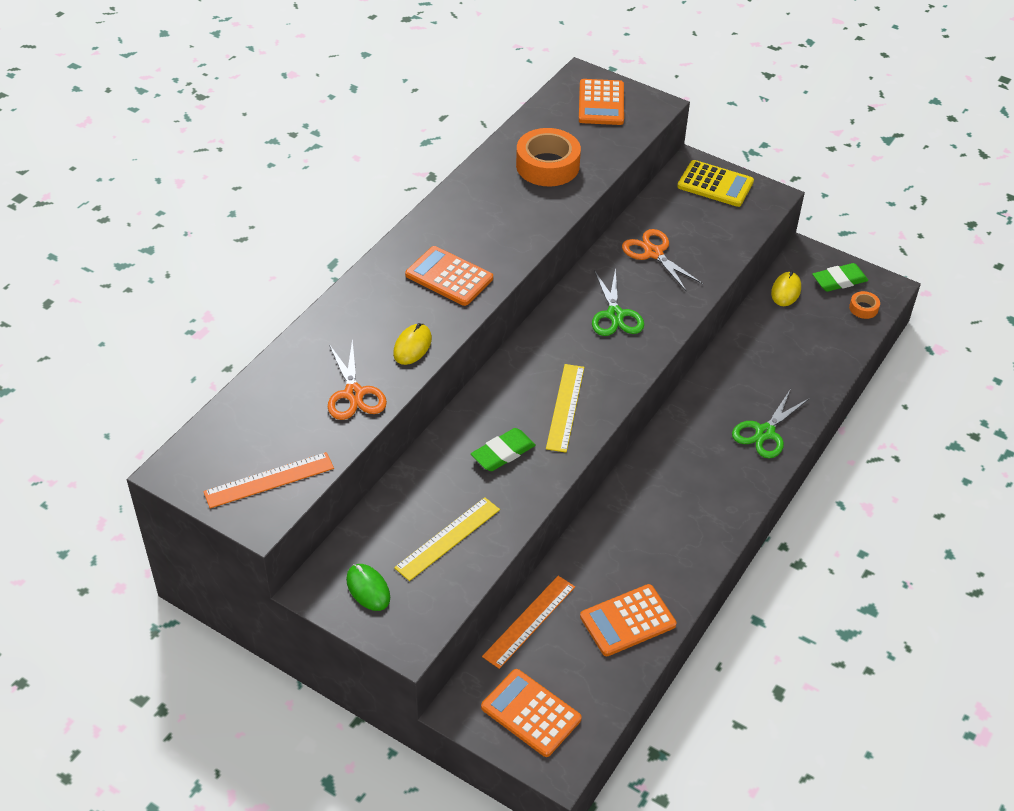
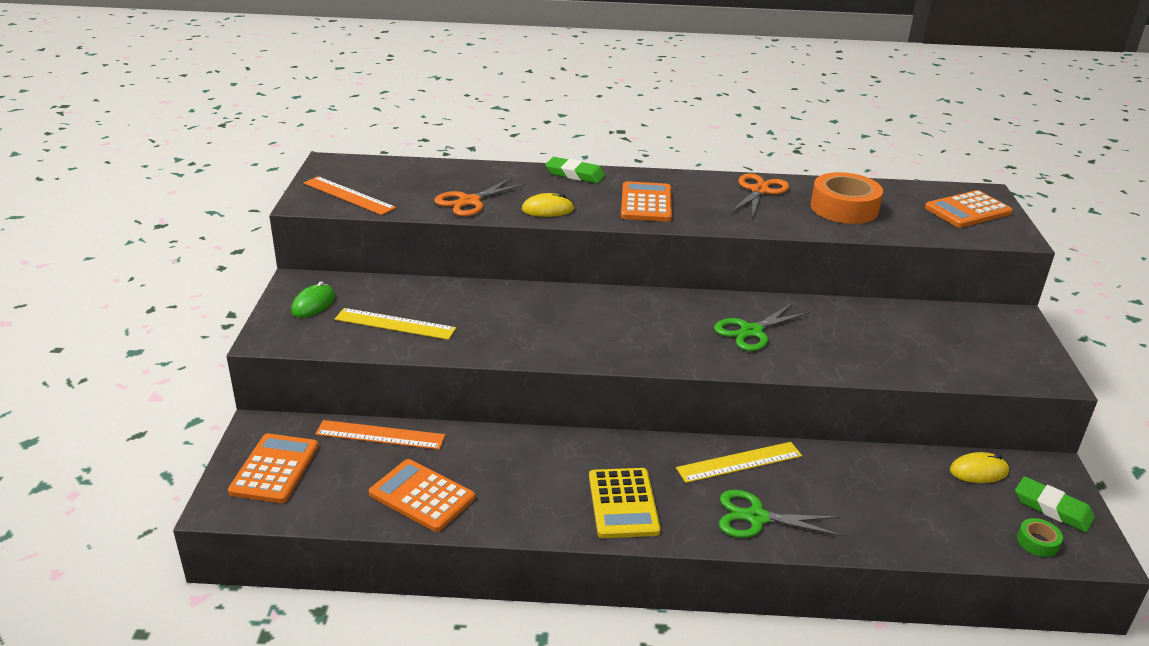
camera: 60 degrees right, 15 degrees down
green eraser [471,428,536,471] -> green eraser moved to [545,157,605,183]
yellow ruler [546,364,584,453] -> yellow ruler moved to [676,442,802,483]
orange scissors [622,229,703,292] -> orange scissors moved to [731,174,789,218]
yellow calculator [677,160,754,207] -> yellow calculator moved to [589,468,661,538]
orange tape [849,291,880,319] -> green tape [1017,518,1063,557]

